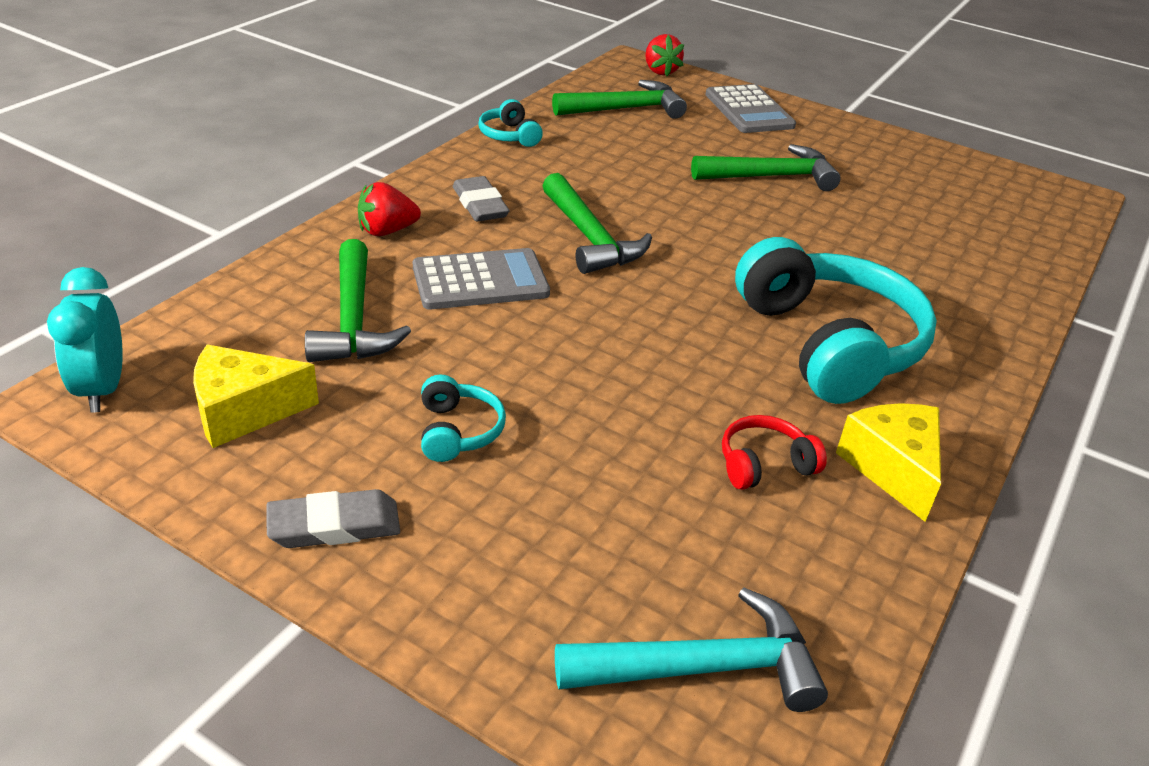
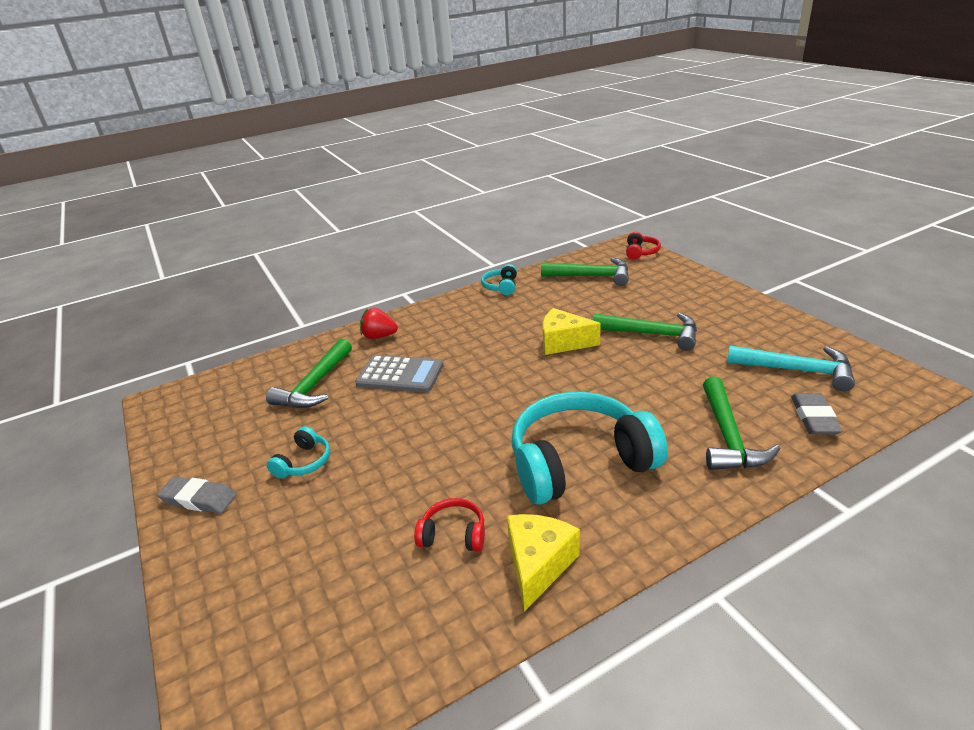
camera: 35 degrees right, 5 degrees down
turquoise clock [47,267,123,413] -> none
yellow cheese [193,344,319,448] -> yellow cheese moved to [543,308,601,355]
grey eraser [453,176,509,221] -> grey eraser moved to [791,393,842,434]
green hammer [542,173,652,274] -> green hammer moved to [703,377,781,470]
turquoise hammer [555,587,828,712] -> turquoise hammer moved to [727,345,855,391]
red strawberry [645,34,684,76] -> red headphones [626,232,661,260]
grey calculator [705,84,796,133] -> none
turquoise headphones [735,237,937,404] -> turquoise headphones turned 120 degrees counterclockwise [512,392,668,505]

